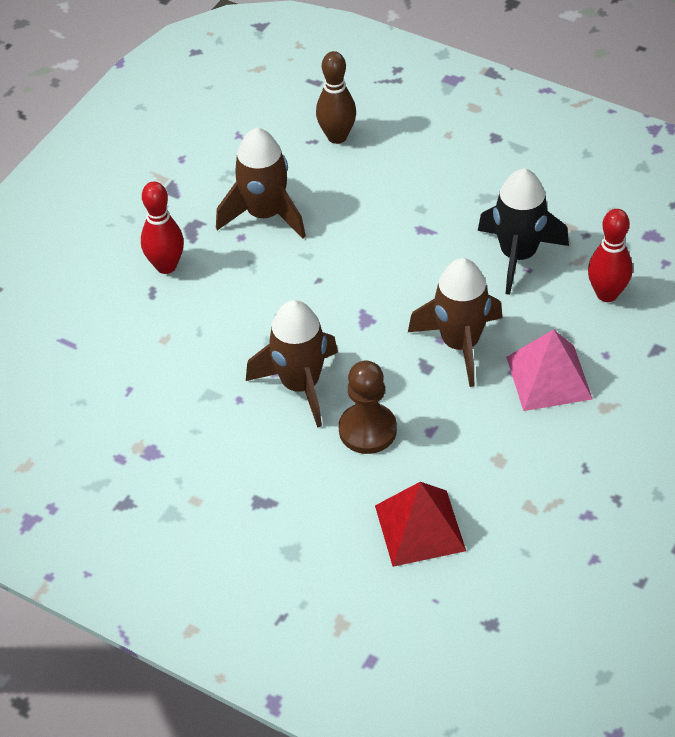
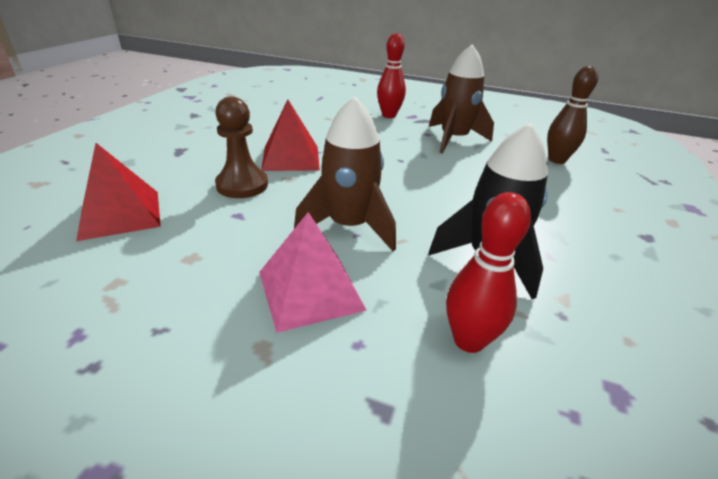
camera: 75 degrees right, 15 degrees down
brown rocket [246,300,338,428] -> red pyramid [261,100,320,171]

